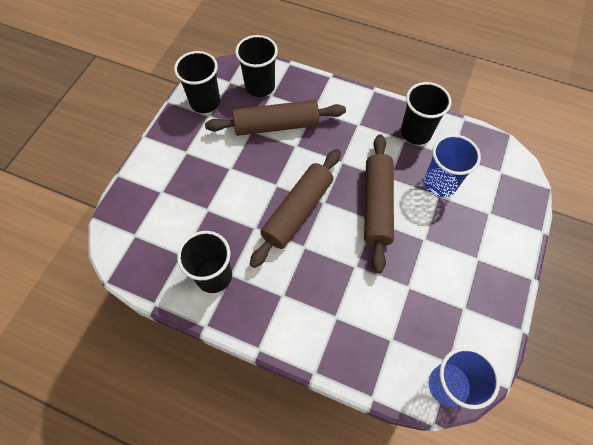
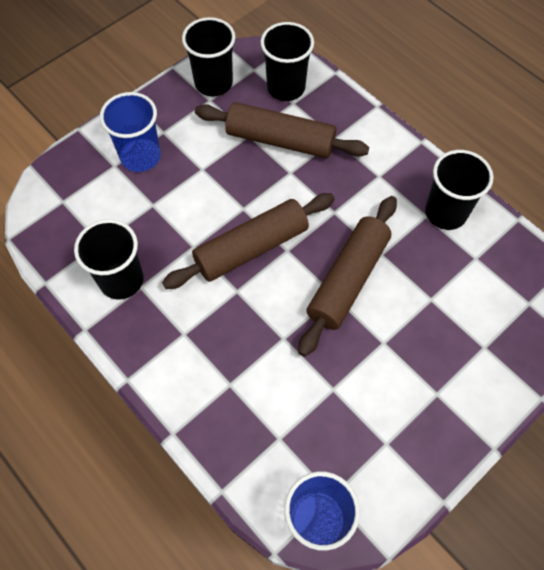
camera: 25 degrees right, 0 degrees up
blue cup [424,134,481,197] -> blue cup moved to [100,92,161,172]

